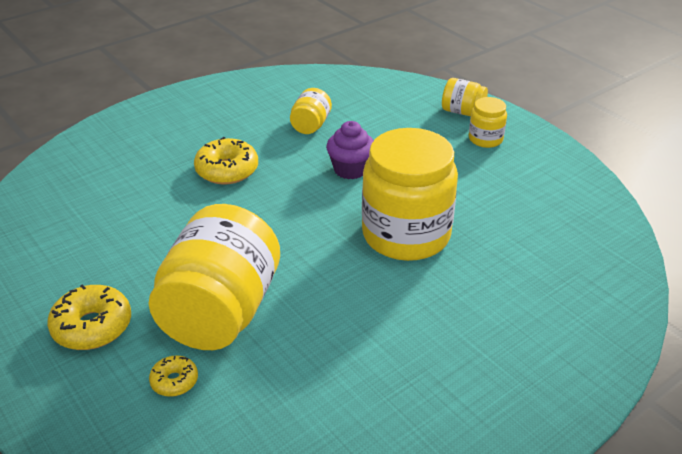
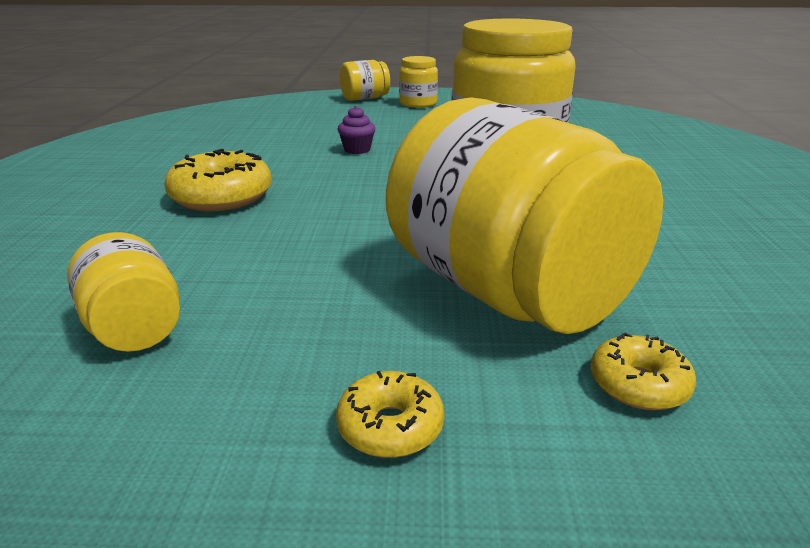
camera: 50 degrees left, 10 degrees down
yellow donut [47,285,131,350] -> yellow donut [336,371,444,458], size x0.56
yellow jar [290,88,332,134] -> yellow jar moved to [67,232,180,352]
purple cupcake [326,121,374,179] -> purple cupcake [338,106,375,154], size x0.59

